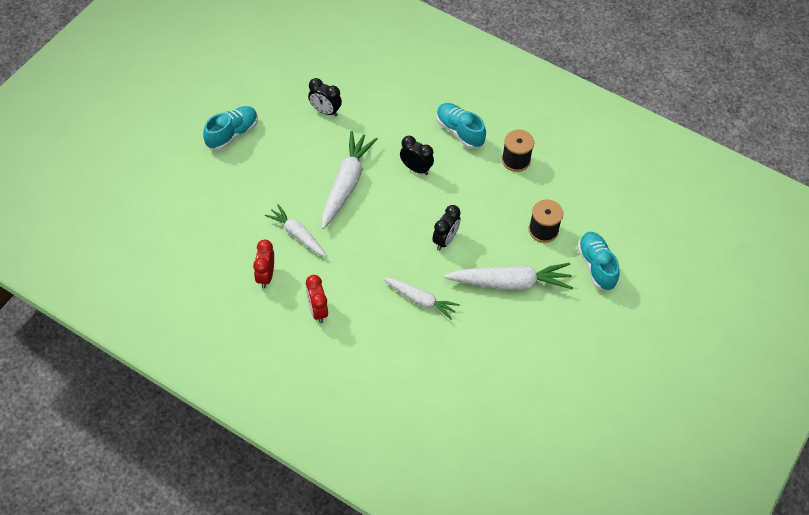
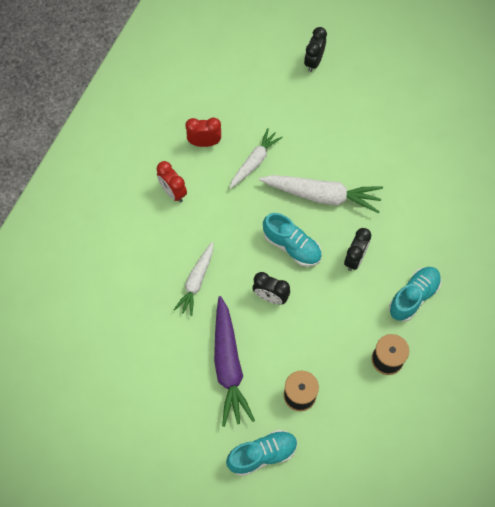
camera: 85 degrees right, 10 degrees up
turquoise shoe [203,106,258,150] -> turquoise shoe moved to [263,213,322,267]
red clock [306,275,328,323] -> red clock turned 105 degrees counterclockwise [157,161,187,202]
black clock [308,78,342,117] -> black clock moved to [304,27,327,72]
white carrot [444,263,573,290] -> purple carrot [214,296,255,427]

